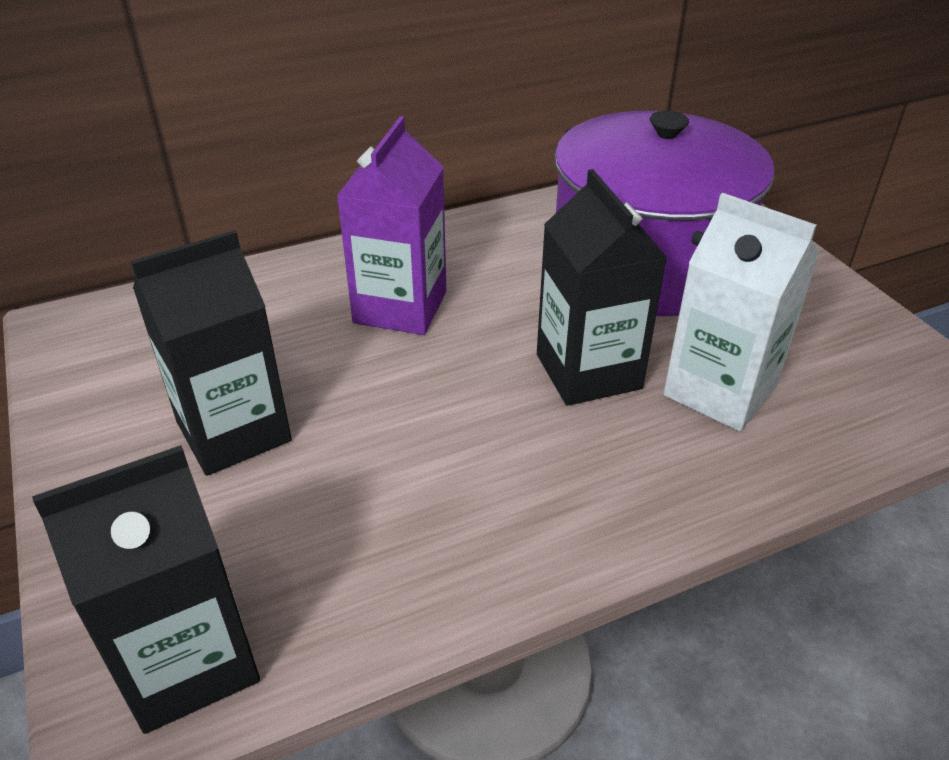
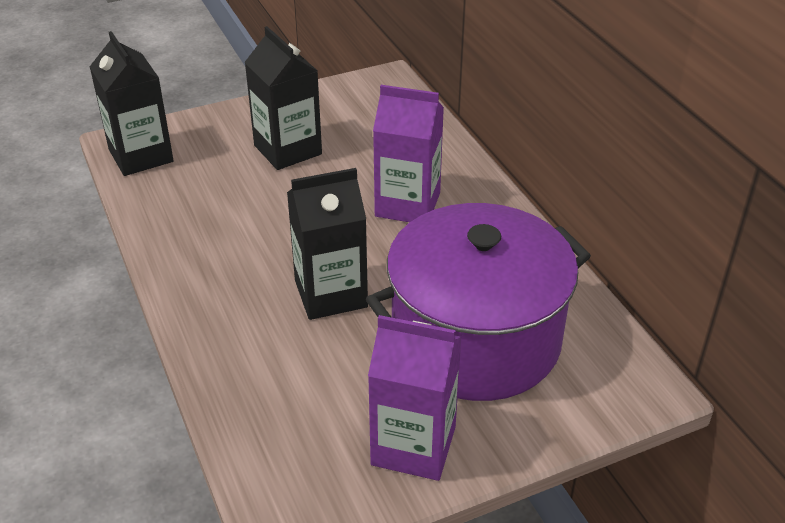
camera: 90 degrees right, 0 degrees up
white carton [663,193,819,431] -> none
none -> purple carton [368,315,462,481]

